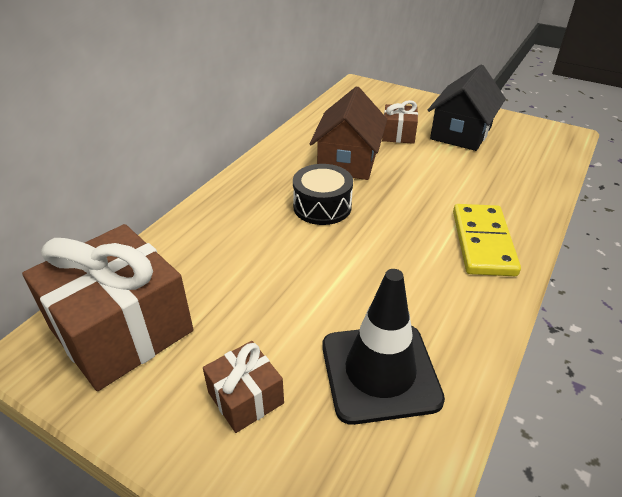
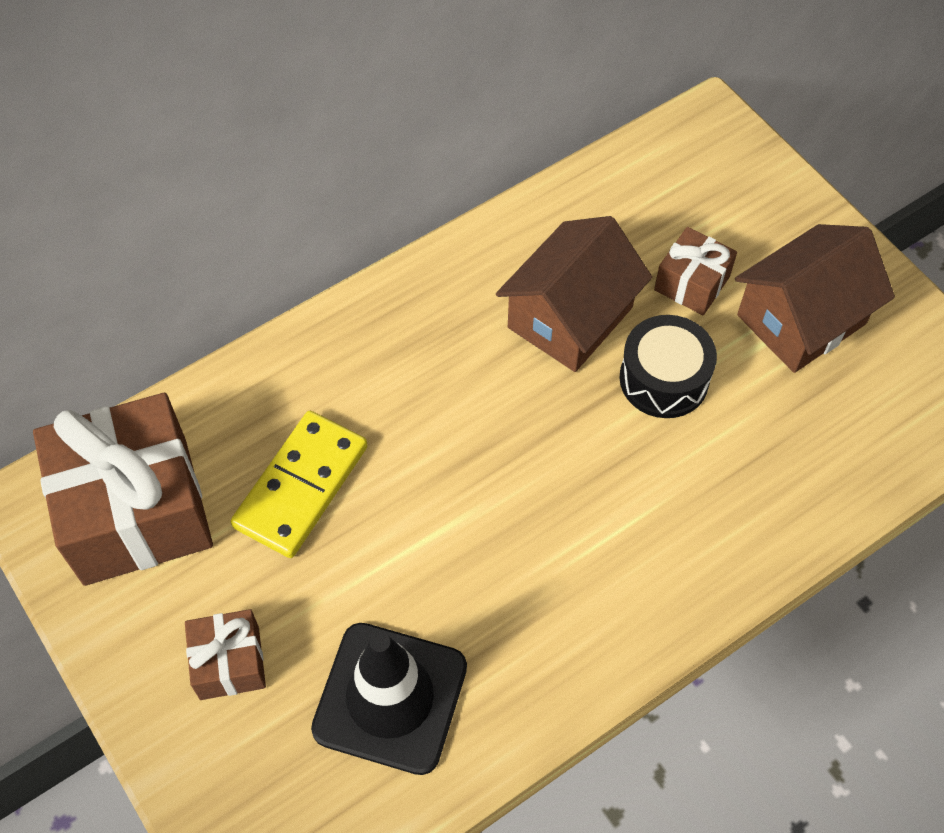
camera: 25 degrees right, 20 degrees up
black drum [293,164,353,225] -> black drum moved to [619,315,717,418]
black house [428,65,506,151] -> brown house [735,224,895,373]
yellow domino [453,204,521,276] -> yellow domino moved to [231,411,368,558]

